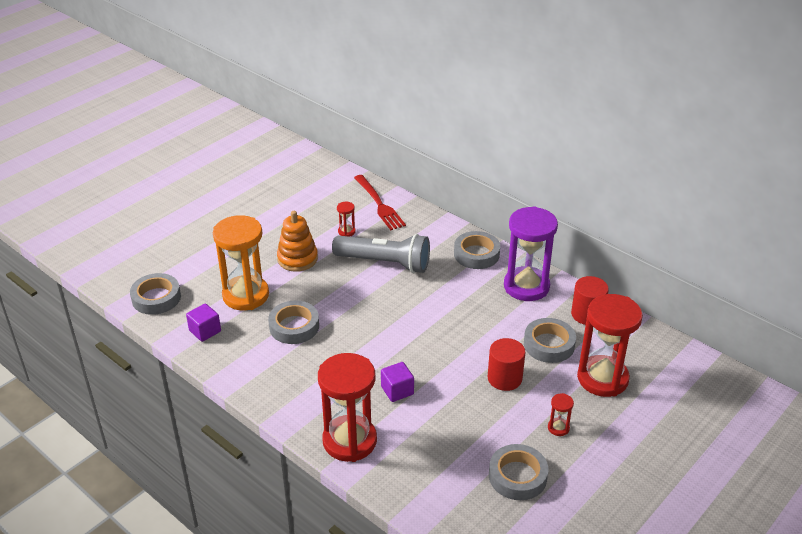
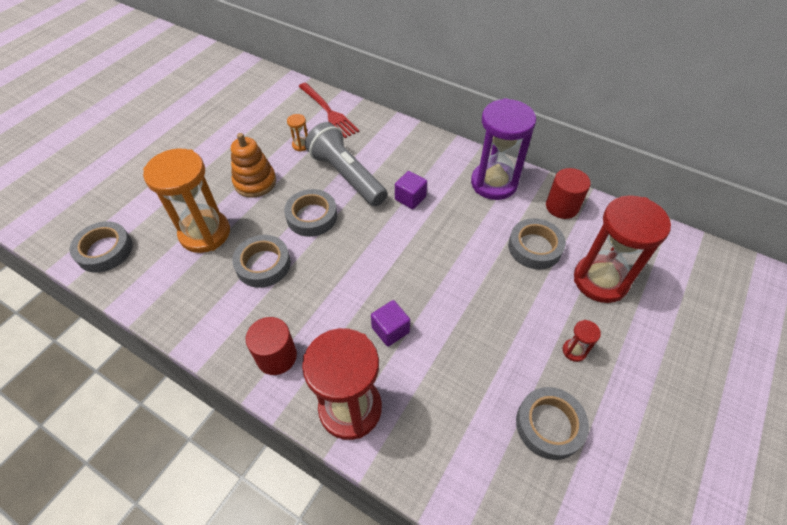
camera: 10 degrees left, 15 degrees up
purple cube [186,303,221,342] -> purple cube moved to [395,171,427,209]
grey flashlight [332,234,430,273] -> grey flashlight turned 135 degrees counterclockwise [305,122,387,206]
red hourglass [337,202,355,237] -> orange hourglass [287,114,308,152]
grey tape [454,231,500,269] -> grey tape moved to [284,189,337,237]
red cylinder [488,338,526,391] -> red cylinder moved to [246,317,297,375]

